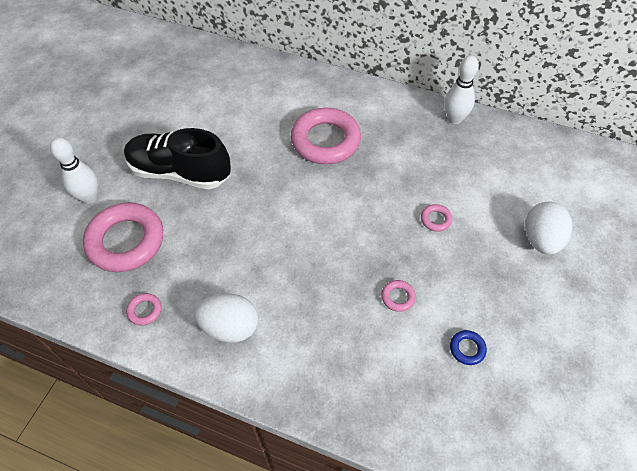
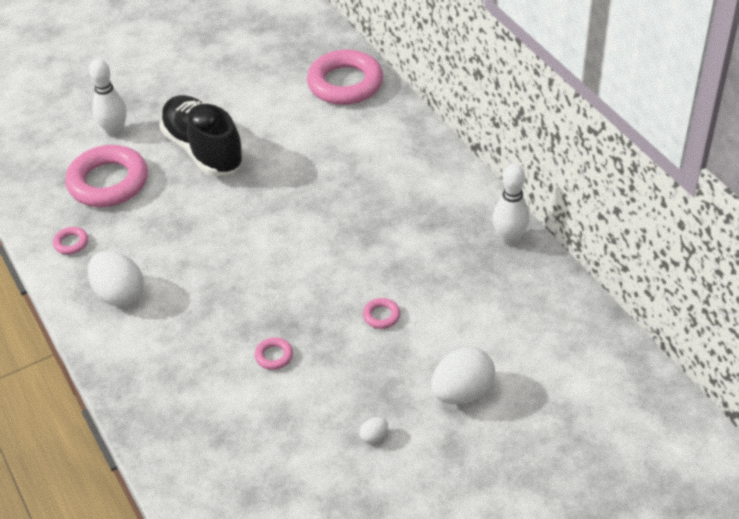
camera: 40 degrees right, 10 degrees down
pink ring [291,108,361,164] -> pink ring moved to [307,50,383,105]
blue ring [450,330,487,365] -> none
none -> white egg [359,417,388,444]

